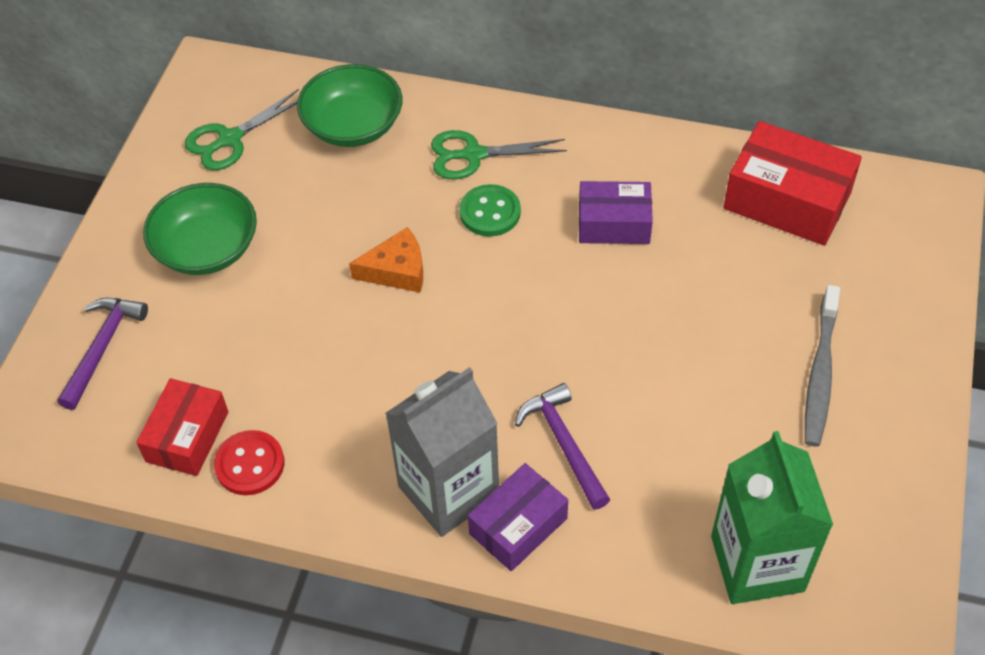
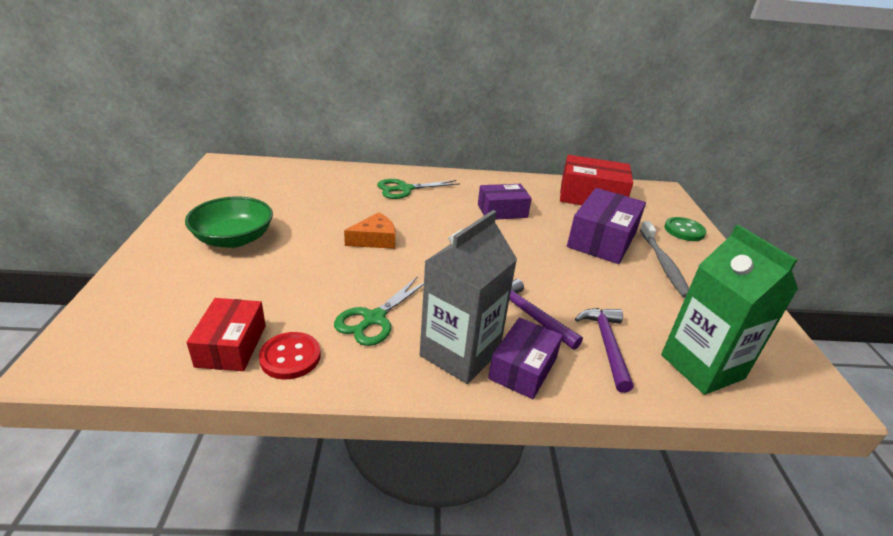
camera: 20 degrees left, 20 degrees down
purple hammer [57,298,148,410] -> purple hammer moved to [575,308,634,393]
green scissors [185,89,299,170] -> green scissors moved to [334,276,424,346]
green bowl [297,64,402,147] -> none
green button [459,184,521,237] -> green button moved to [665,217,707,241]
none -> purple box [567,188,646,264]

